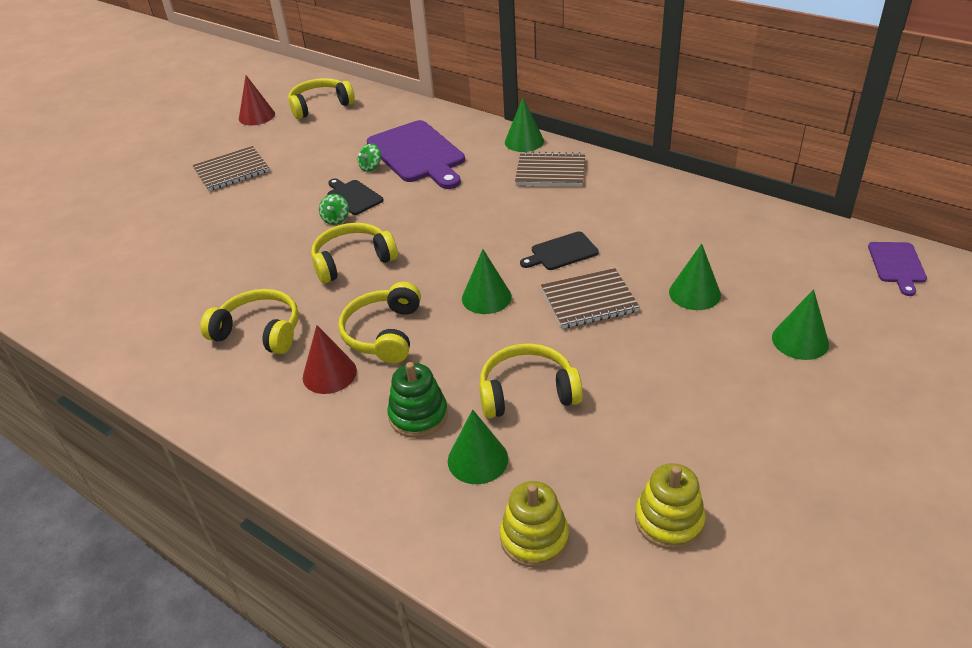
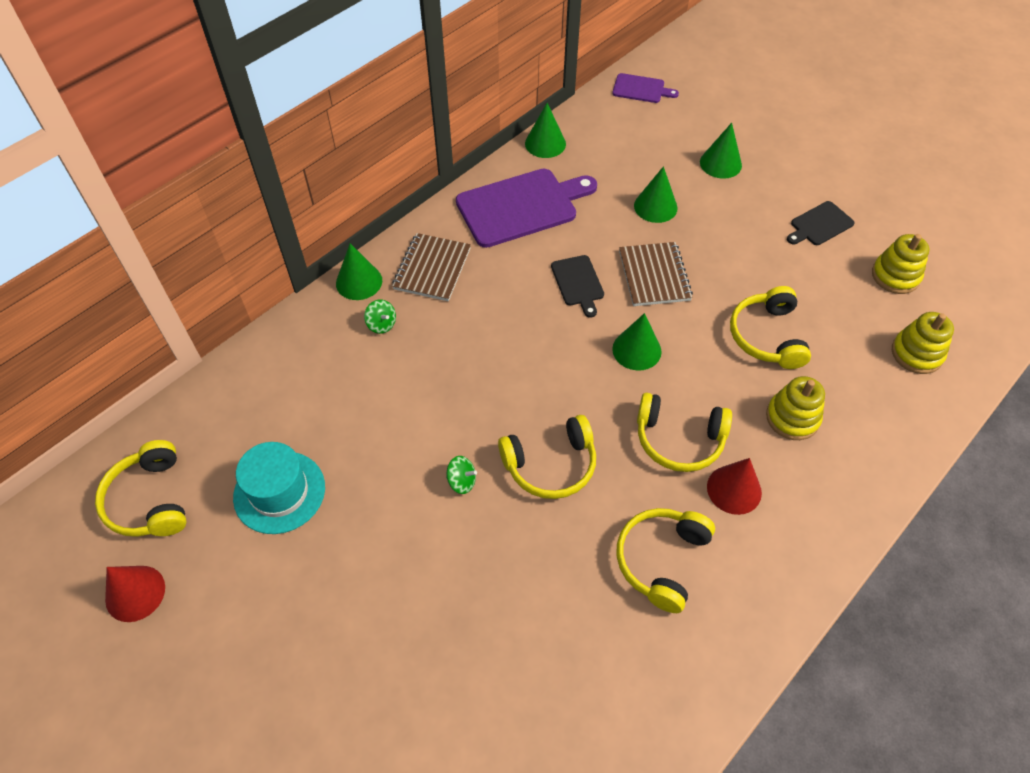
camera: 85 degrees left, 15 degrees up
brown notebook [192,146,269,191] -> none
yellow headphones [311,223,398,283] -> yellow headphones turned 90 degrees counterclockwise [498,415,596,499]
black cutting board [327,178,384,215] -> black cutting board moved to [787,201,855,245]
green spinning top [358,143,381,172] -> green spinning top moved to [364,299,396,334]
purple cutting board [367,120,465,189] -> purple cutting board moved to [456,169,597,248]
green stacking toy [387,362,448,438] -> yellow stacking toy [766,376,825,440]
green cone [448,409,508,484] -> green cone moved to [525,103,566,158]
none -> turquoise hat [233,442,325,534]

